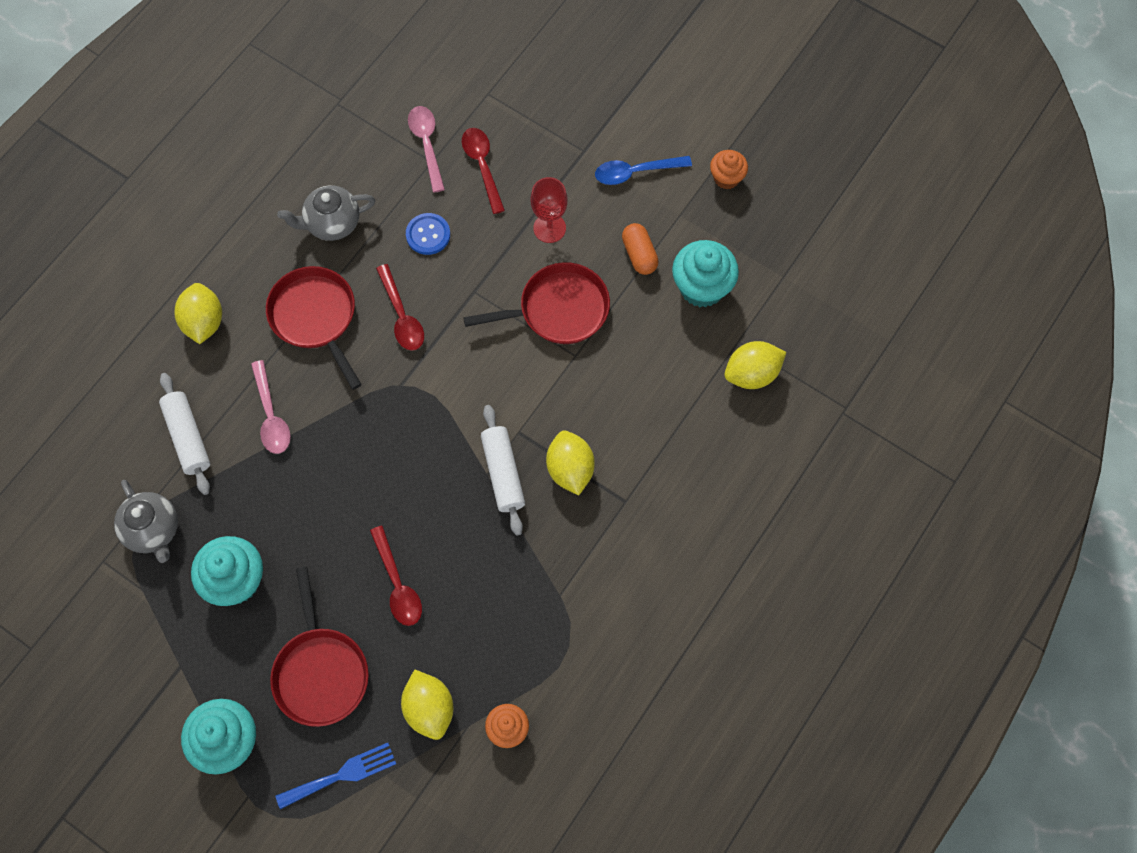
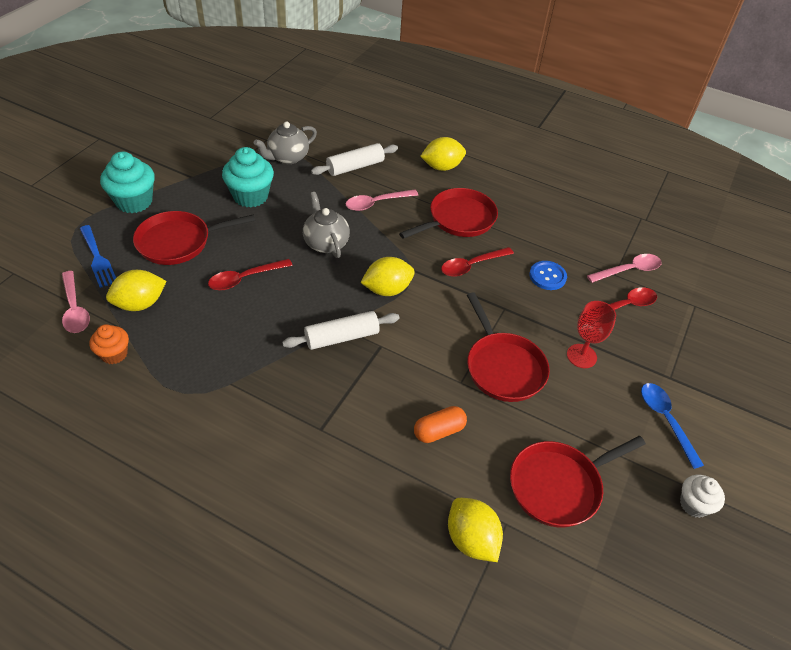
camera: 80 degrees right, 20 degrees down
grey teapot [277,185,375,241] -> grey teapot moved to [303,192,350,258]
yellow lemon [546,431,595,495] -> yellow lemon moved to [360,257,415,296]
orange capsule [622,223,659,275] -> orange capsule moved to [414,406,467,443]
turquoise cupcake [672,240,739,308] -> red pan [510,436,646,527]
orange cupcake [710,150,748,189] -> white cupcake [680,475,725,518]
none -> pink spoon [62,271,90,333]

